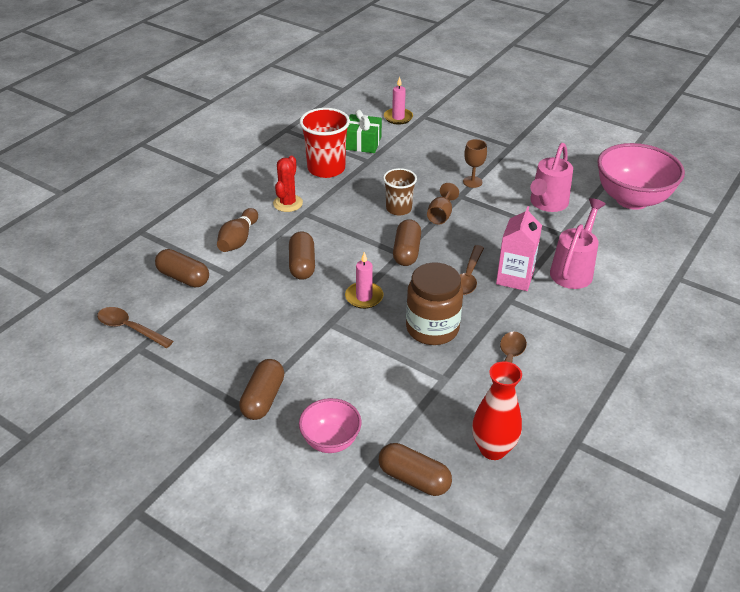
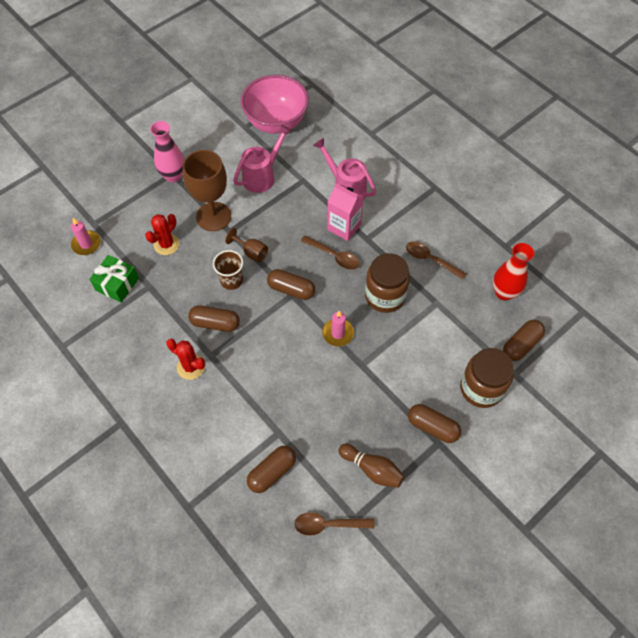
camera: 75 degrees left, 20 degrees up
brown spoon [97,307,173,348] -> brown spoon turned 45 degrees clockwise [294,512,375,536]
brown bowling pin [217,208,258,252] -> brown bowling pin moved to [338,444,405,488]
brown capsule [289,231,315,280] -> brown capsule moved to [188,305,240,332]
red cup [299,108,350,178] -> none
pink bowl [299,398,362,453] -> brown jar [460,348,514,408]
brown goblet [463,139,487,188] -> brown goblet [183,150,231,231], size x2.04
pink watering can [530,143,573,212] -> pink watering can turned 90 degrees counterclockwise [233,124,292,193]
none -> red cactus [145,214,180,255]
none -> pink vase [150,121,184,183]

